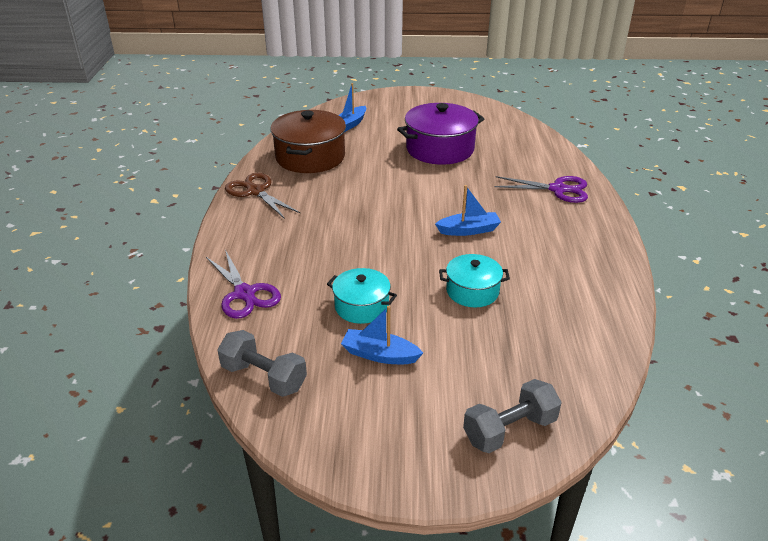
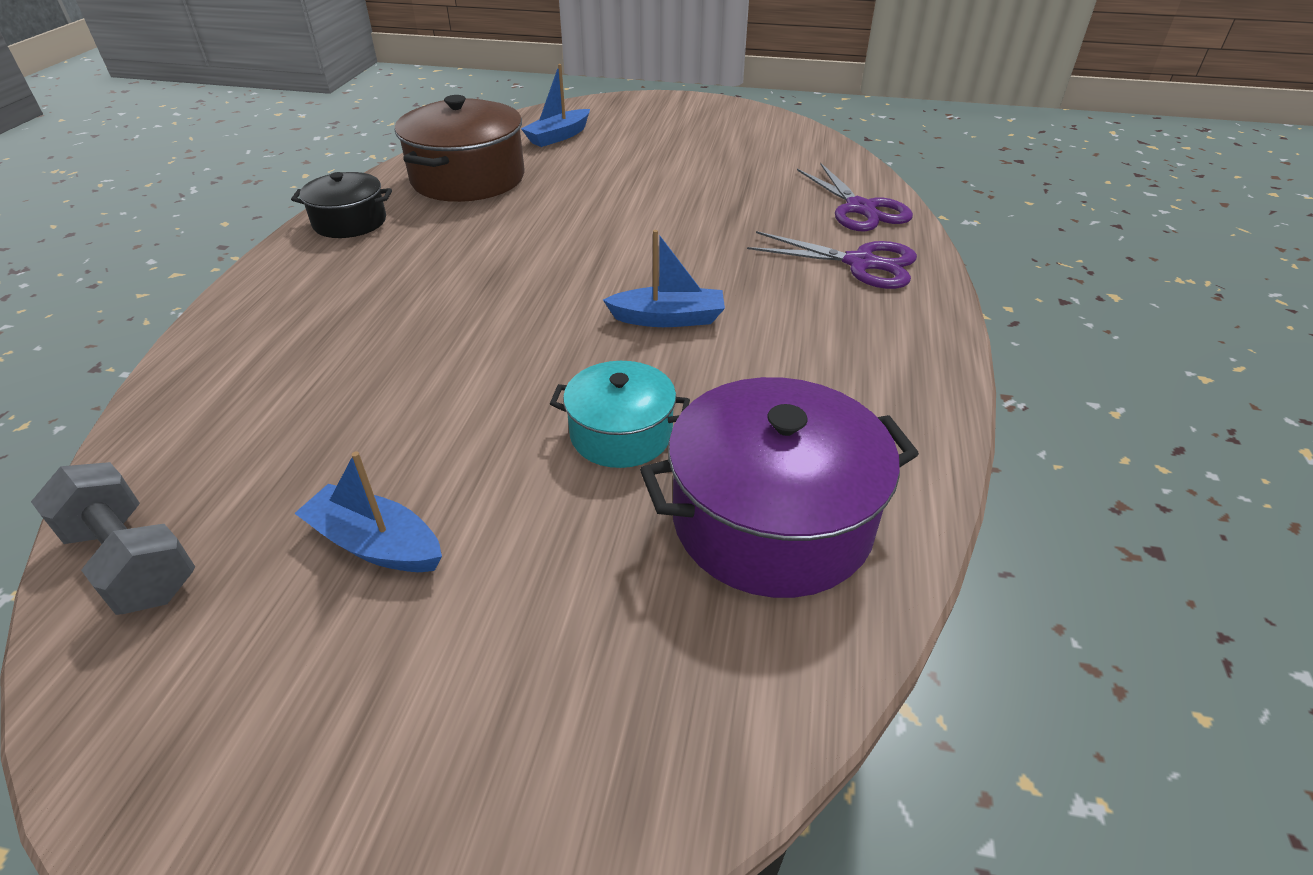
camera: 10 degrees right, 5 degrees up
purple scissors [206,250,281,319] -> purple scissors moved to [797,163,913,231]
brown scissors [225,173,300,219] -> black pot [291,172,392,238]
turquoise pot [327,268,397,324] -> none
purple pot [397,103,484,165] -> purple pot moved to [640,377,919,598]
grey dumbbell [463,379,562,453] -> none

